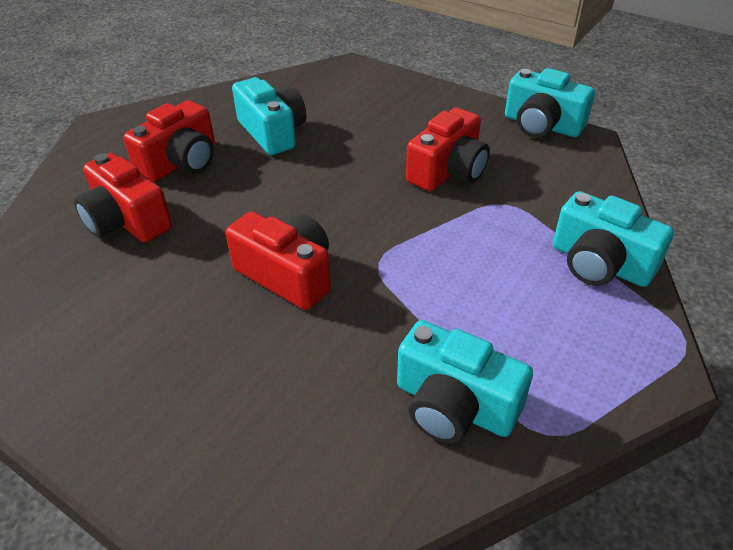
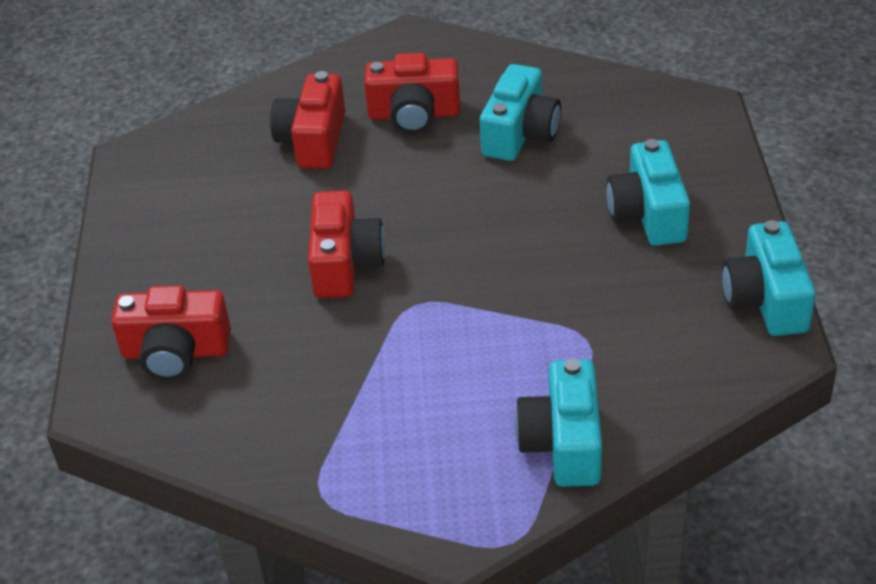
camera: 55 degrees right, 0 degrees up
turquoise camera [397,320,533,444] -> turquoise camera moved to [606,139,690,246]
red camera [406,108,490,191] -> red camera moved to [111,285,231,380]

